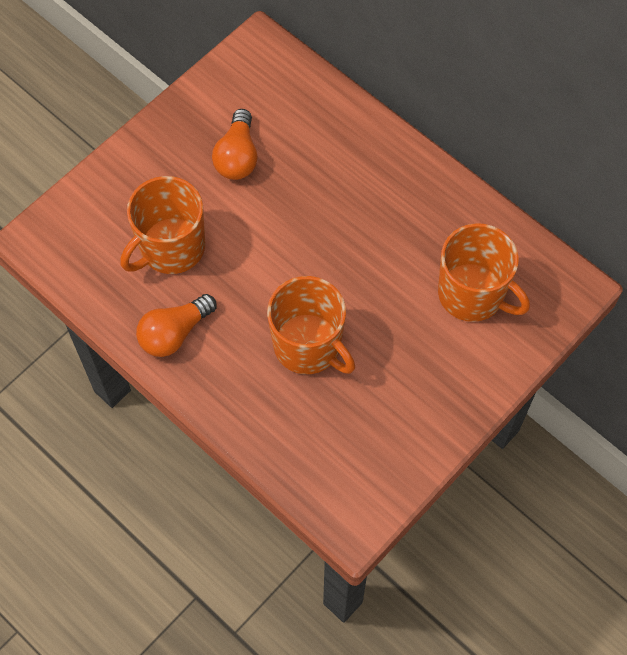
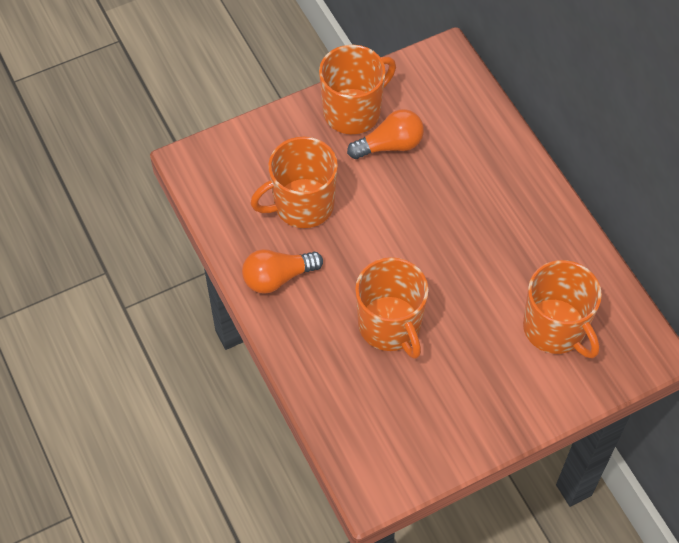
camera: 20 degrees right, 5 degrees down
orange light bulb [212,109,258,180] -> orange light bulb turned 135 degrees counterclockwise [347,109,424,159]
none -> orange mug [319,45,396,134]

